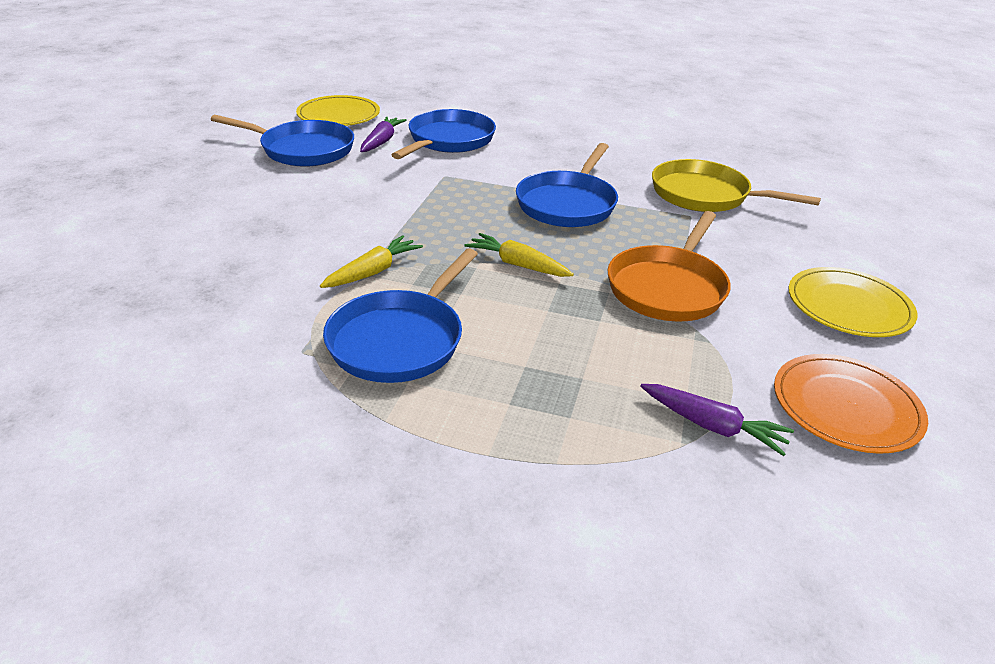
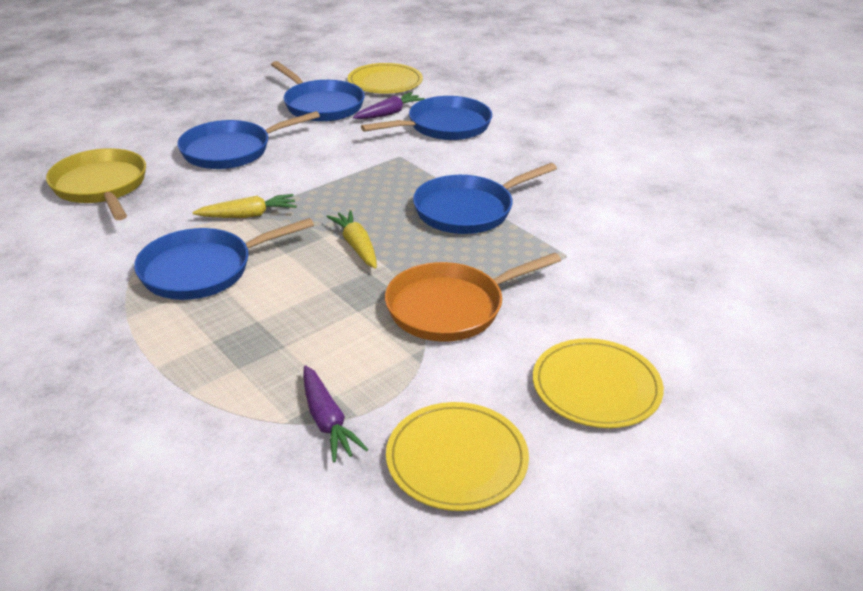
camera: 35 degrees right, 0 degrees up
yellow pan [652,159,821,212] -> yellow pan moved to [46,148,146,220]
orange plate [774,354,928,454] -> yellow plate [386,402,529,511]
none -> blue pan [177,111,320,169]

